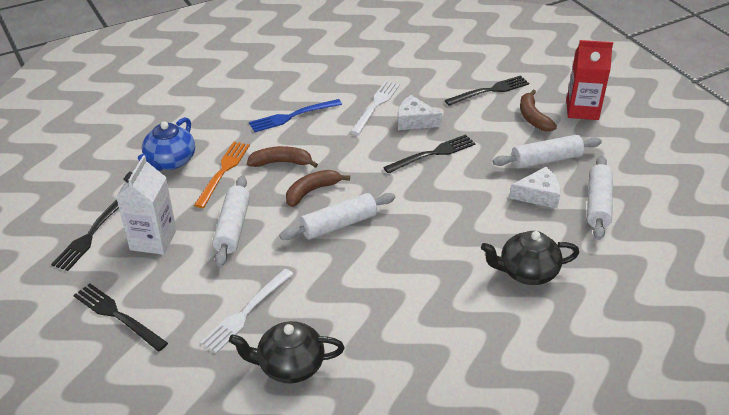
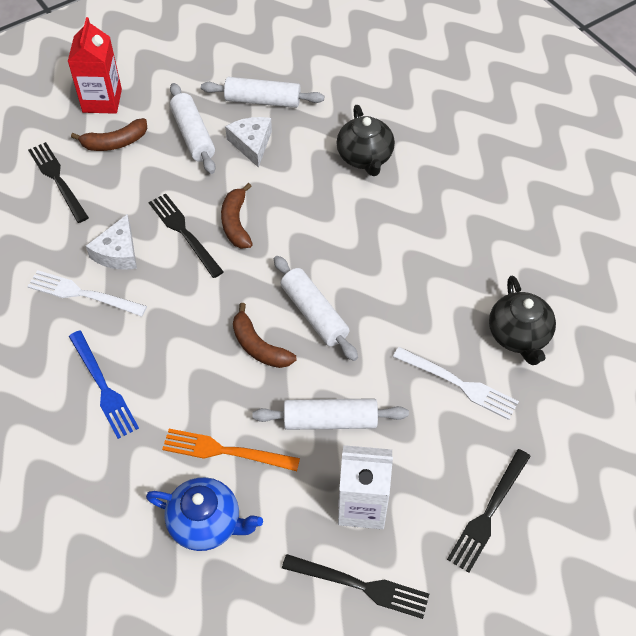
camera: 95 degrees left, 15 degrees up
brown banana [247,146,318,168] -> brown banana moved to [221,183,253,249]

